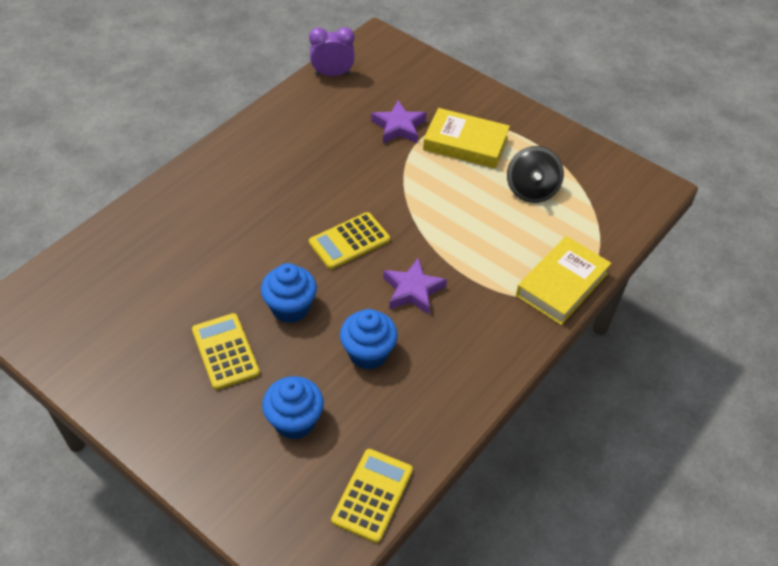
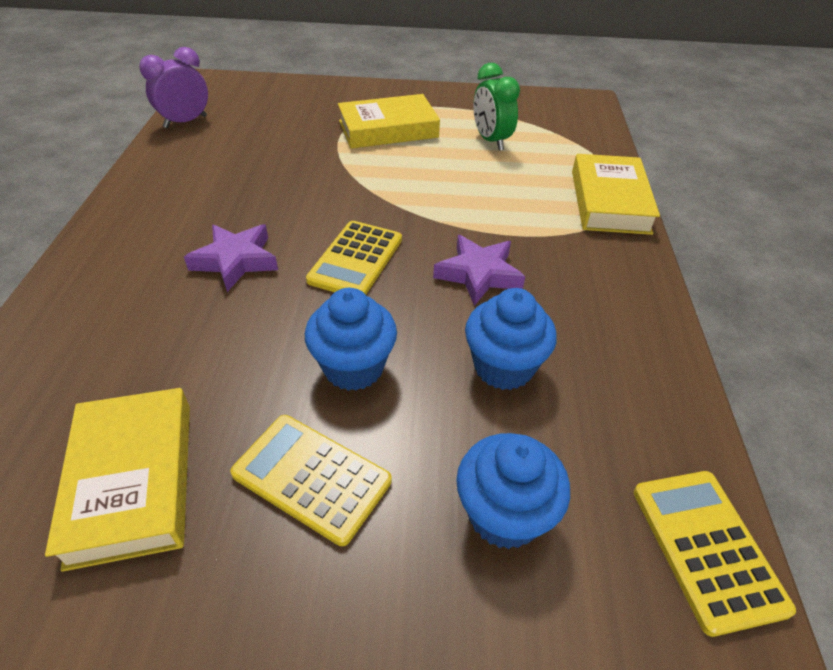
camera: 35 degrees left, 5 degrees down
purple star [371,100,426,143] -> purple star moved to [184,224,278,292]
black spinning top [507,146,564,203] -> green clock [473,63,520,150]
none -> yellow book [45,388,190,572]

